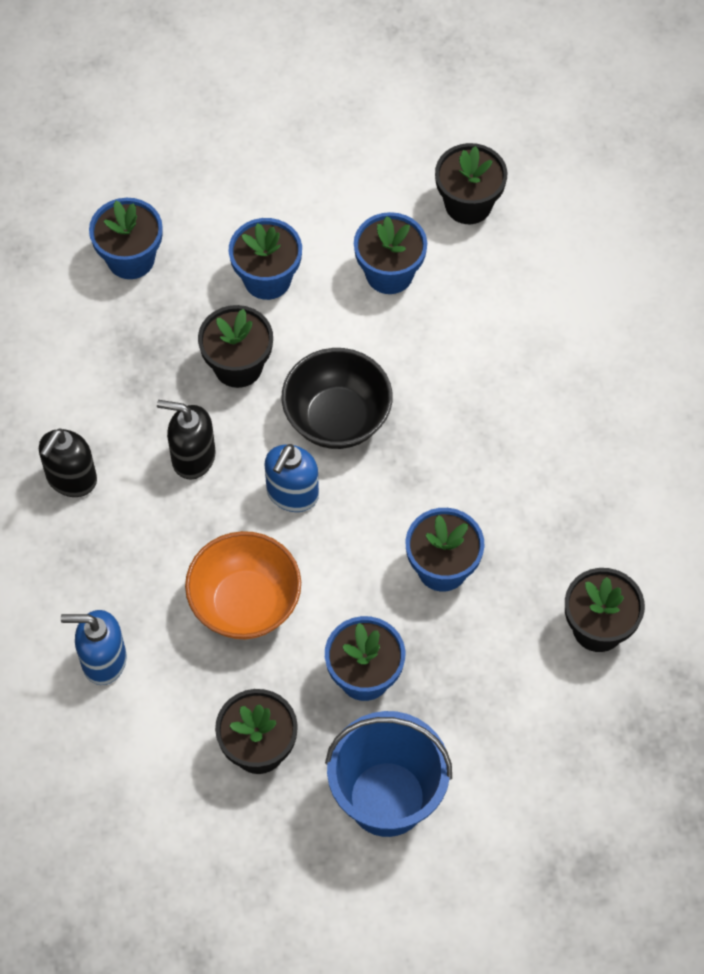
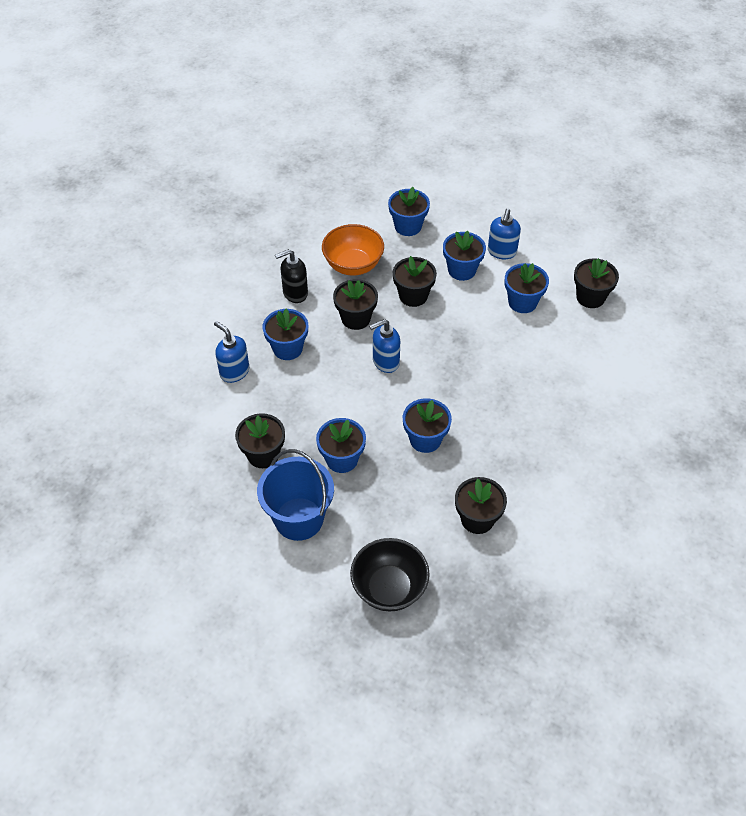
camera: 40 degrees right, 10 degrees down
black soap dispenser [157,400,215,479] -> black flower pot [333,279,378,330]
orange bowl [185,531,301,639] -> orange bowl moved to [322,224,384,276]
black bowl [281,348,393,449] -> black bowl moved to [350,538,430,612]
none -> blue flower pot [263,308,308,360]
none -> blue soap dispenser [488,209,521,259]

